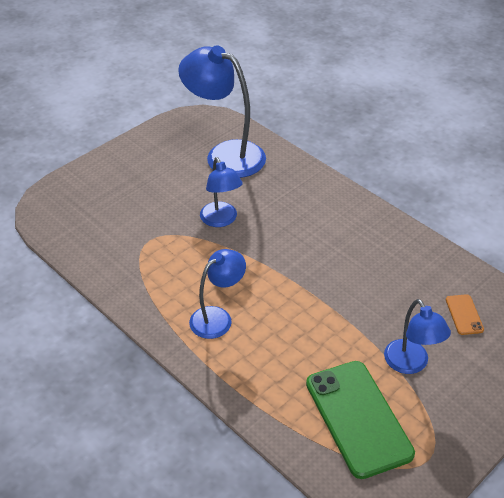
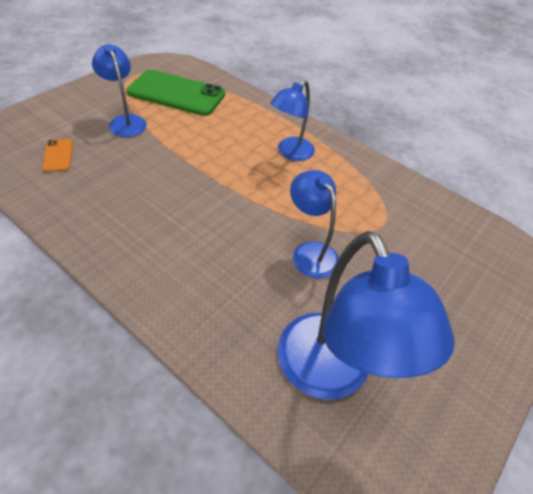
camera: 170 degrees right, 5 degrees up
blue lamp [178,45,266,178] -> blue lamp turned 45 degrees clockwise [278,231,455,400]
green phone [306,361,415,479] -> green phone turned 45 degrees counterclockwise [126,69,225,116]

